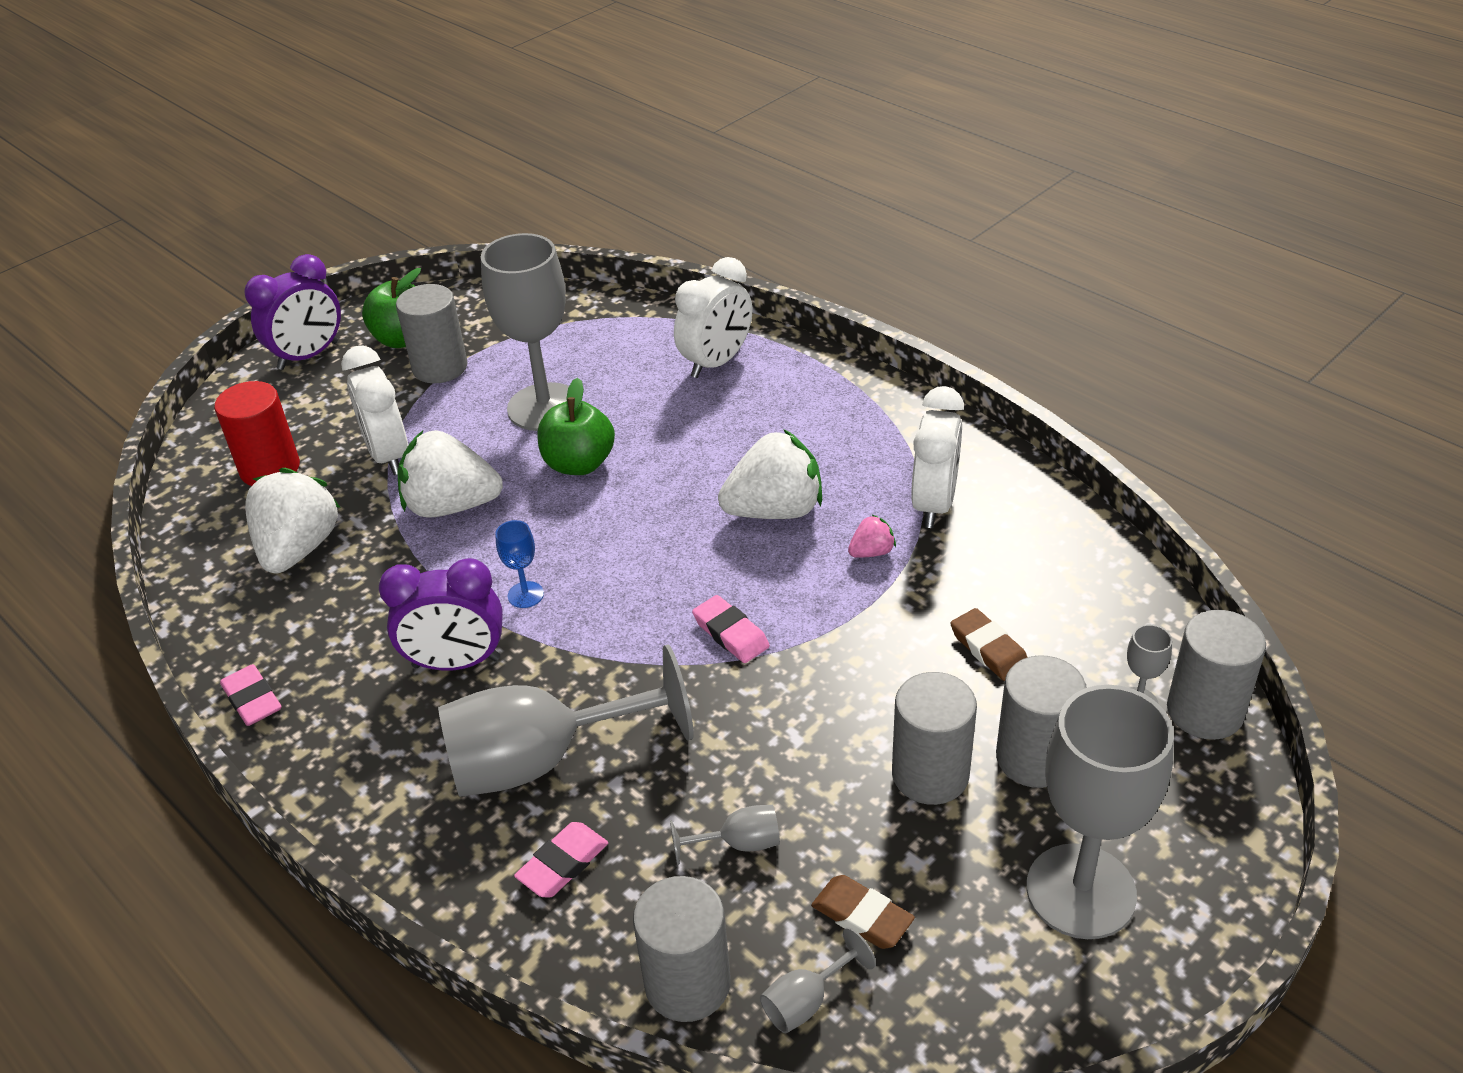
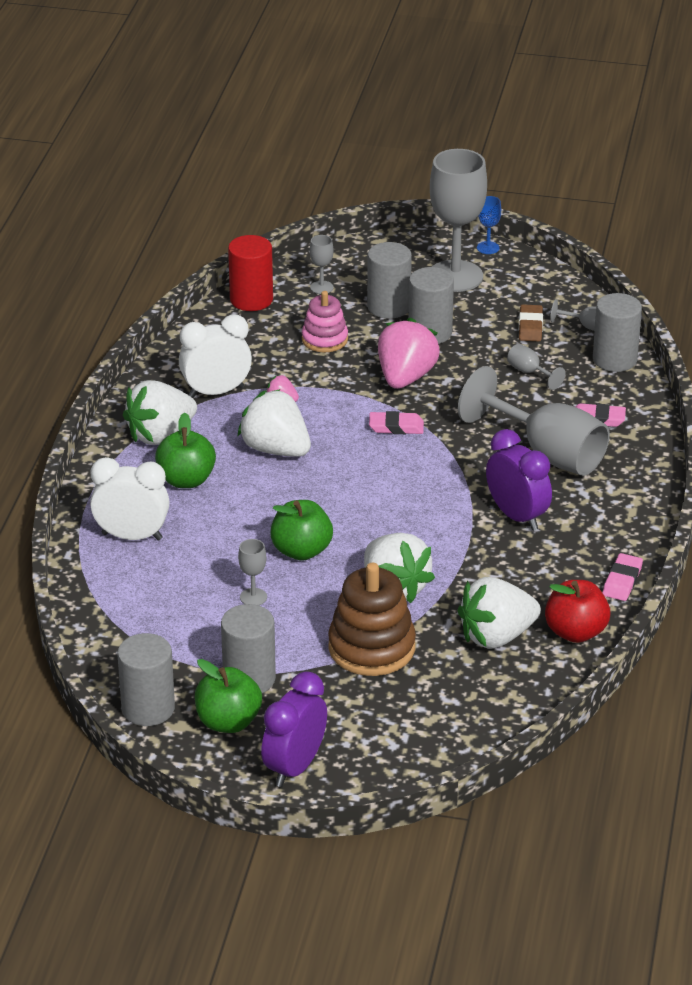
camera: 125 degrees left, 5 degrees down
red cylinder [214,381,300,486] -> red cylinder moved to [228,235,273,311]
purple clock [244,254,341,370] -> purple clock turned 75 degrees counterclockwise [261,671,327,787]
white clock [341,346,408,475] -> brown stacking toy [328,563,416,676]
grey goblet [481,233,569,431] -> grey goblet [238,539,267,605], size x0.42
blue goblet [495,520,544,608] -> blue goblet moved to [477,196,501,254]
pink eraser [692,595,770,663] -> pink eraser turned 75 degrees clockwise [369,411,424,434]
brown eraser [950,608,1028,681] -> pink stacking toy [302,291,348,352]
grey cylinder [1167,610,1266,740] -> grey cylinder moved to [117,633,175,726]
none -> white strawberry [123,380,197,445]
none -> green apple [155,413,216,488]
none -> pink strawberry [378,318,440,389]
none -> red apple [545,580,611,643]

